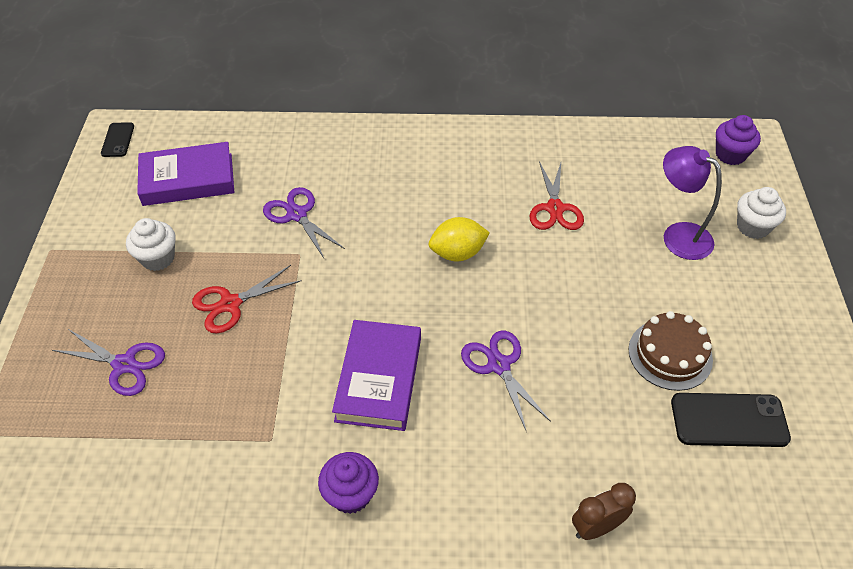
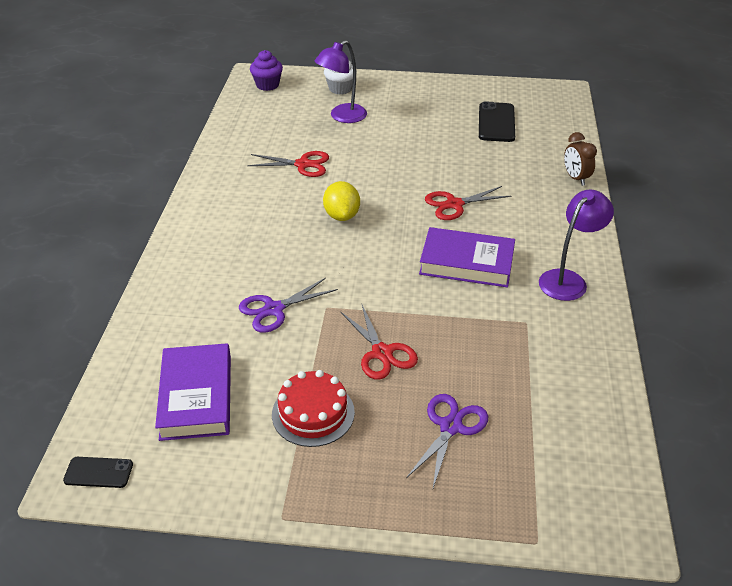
camera: 85 degrees left, 10 degrees down
white cupcake [126,218,176,271] -> red cake [272,370,355,447]
purple cupcake [318,452,379,514] -> purple lamp [539,189,614,301]
purple scissors [461,331,551,432] -> red scissors [425,186,512,220]
brown cake [629,311,713,391] -> none

